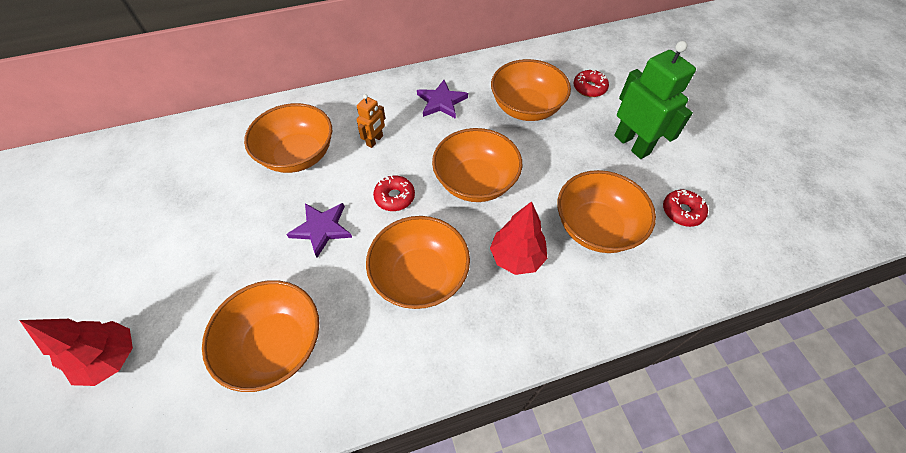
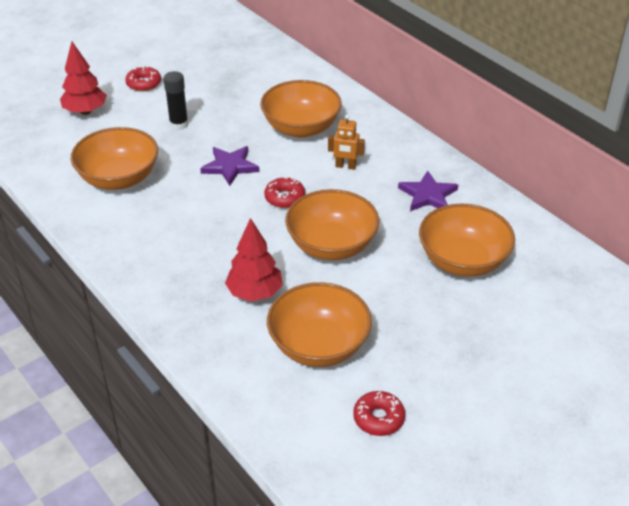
camera: 70 degrees right, 15 degrees down
orange bowl [366,216,470,309] -> none
red donut [573,70,609,97] -> red donut moved to [125,66,161,92]
green robot [614,41,696,159] -> none
none -> black glue stick [163,71,188,130]

